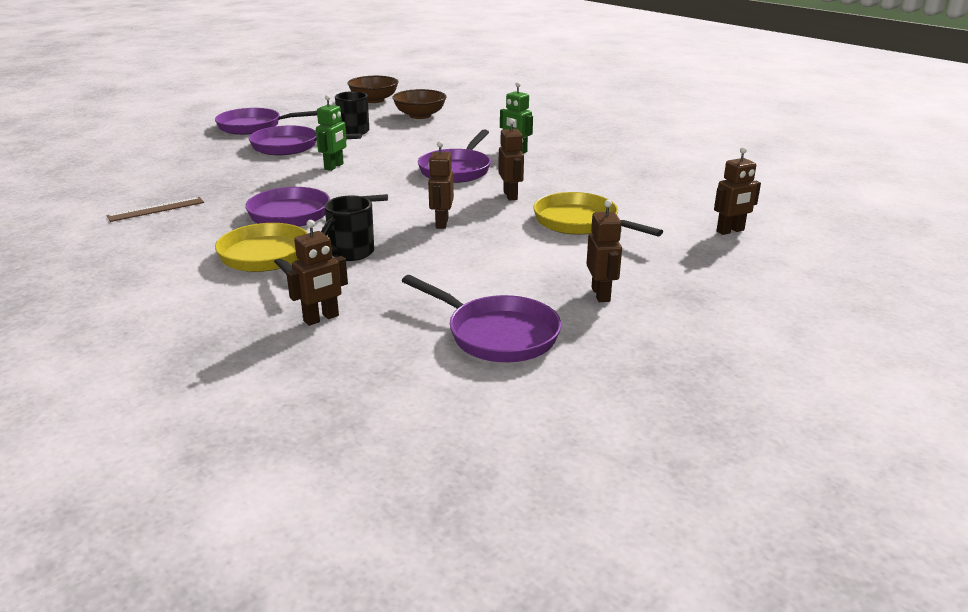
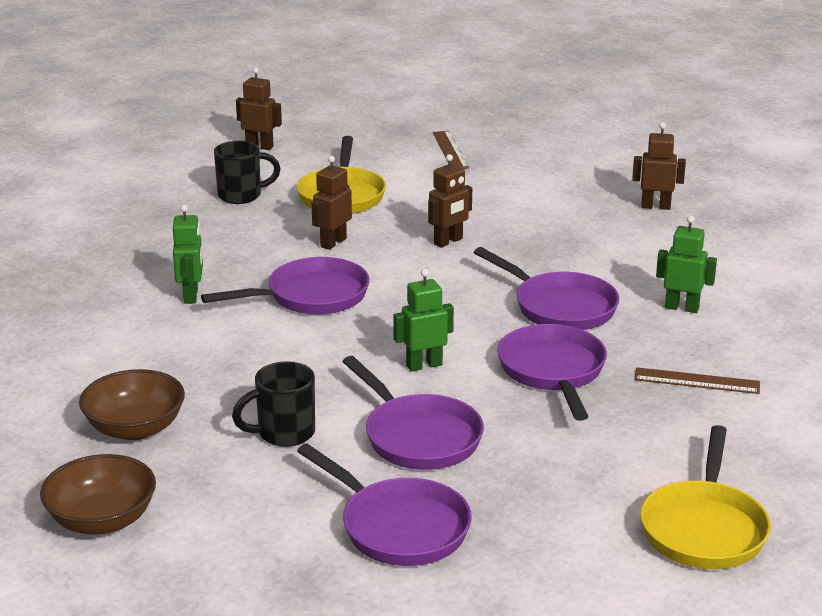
camera: 135 degrees left, 0 degrees up
yellow pan [215,223,308,275] -> yellow pan moved to [640,425,771,569]
black mug [321,196,374,261] -> black mug moved to [214,141,281,204]
purple pan [402,275,561,362] -> purple pan moved to [497,324,607,421]
brown robot [586,200,622,302] -> brown ruler [433,131,469,169]
none -> green robot [656,216,717,313]

